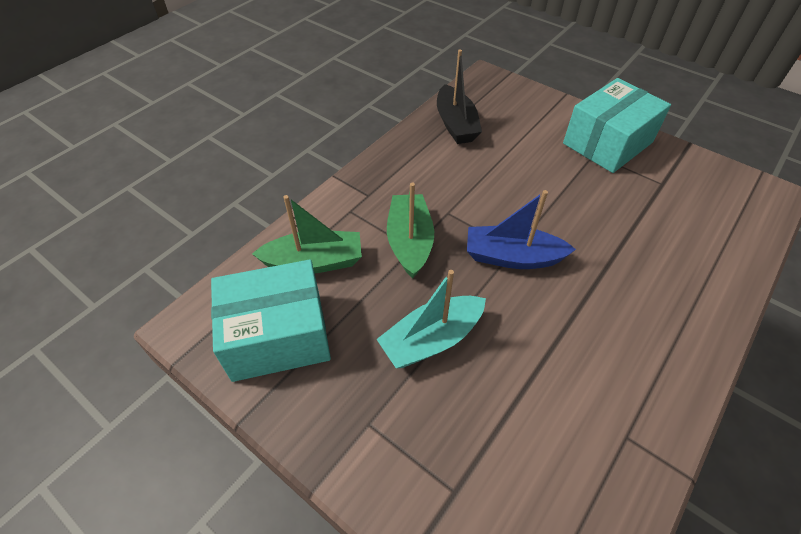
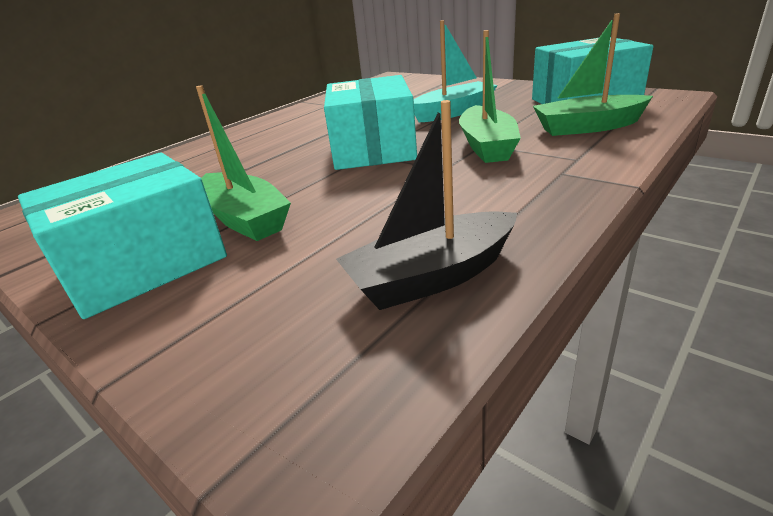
camera: 175 degrees left, 20 degrees down
black boat [437,50,482,144] -> black boat turned 105 degrees counterclockwise [336,100,517,310]
blue boat [467,190,576,269] -> turquoise box [324,75,417,170]
none -> green boat [196,85,291,241]

